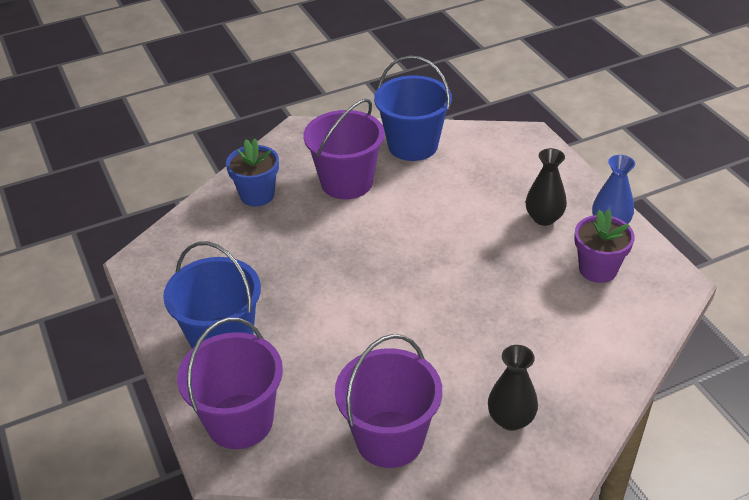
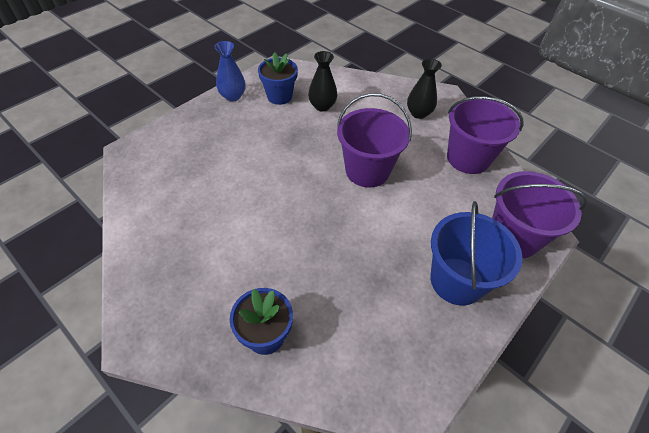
camera: 115 degrees left, 10 degrees up
purple bucket [303,99,385,199] -> purple bucket moved to [337,93,412,187]
blue bucket [374,56,452,161] -> none
black vase [526,148,567,226] -> black vase moved to [308,51,337,112]
purple flower pot [574,209,635,283] -> blue flower pot [258,52,298,105]

